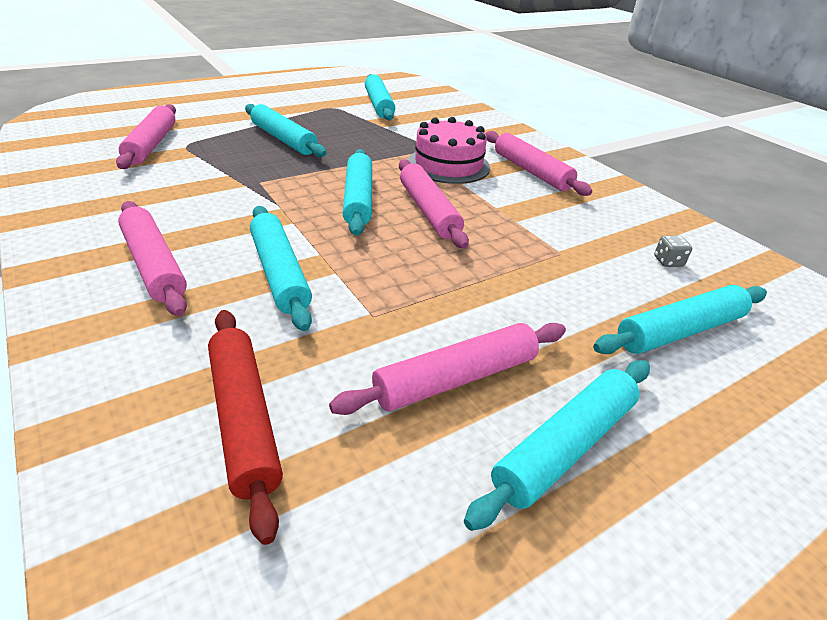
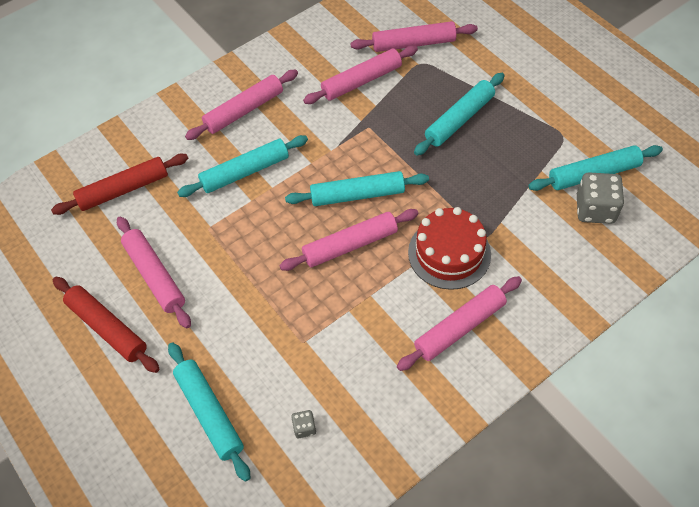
camera: 90 degrees right, 20 degrees up
pink cake [408,117,490,184] -> red cake [408,207,491,290]
turquoise rolling pin [464,360,650,531] -> red rolling pin [53,277,159,373]
none -> pink rolling pin [303,46,418,104]
none -> grey dice [577,172,624,224]

